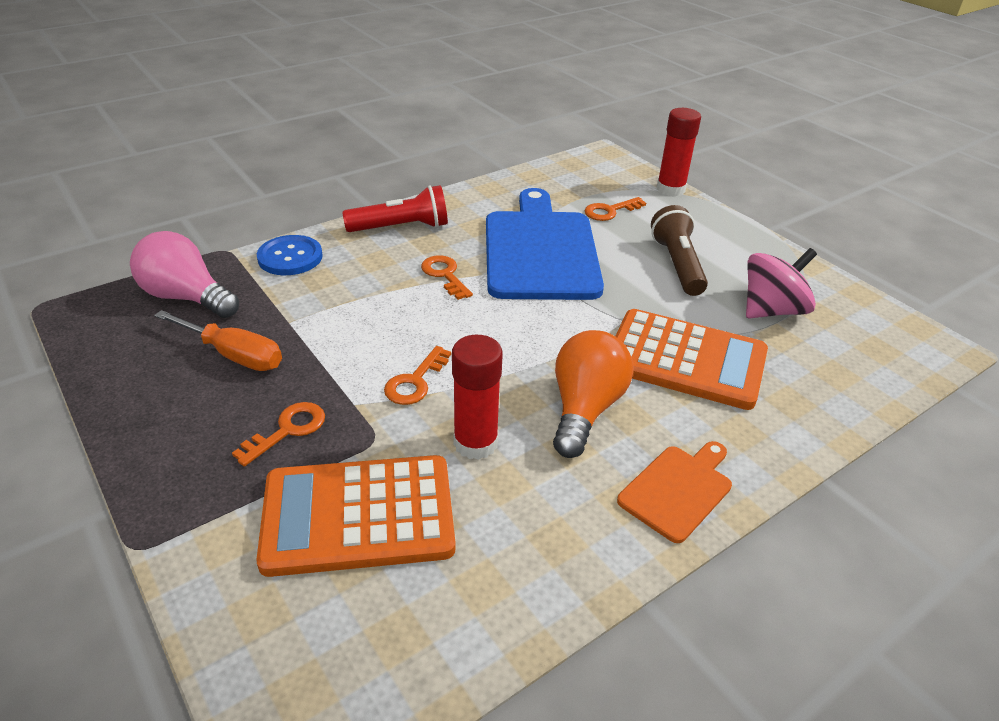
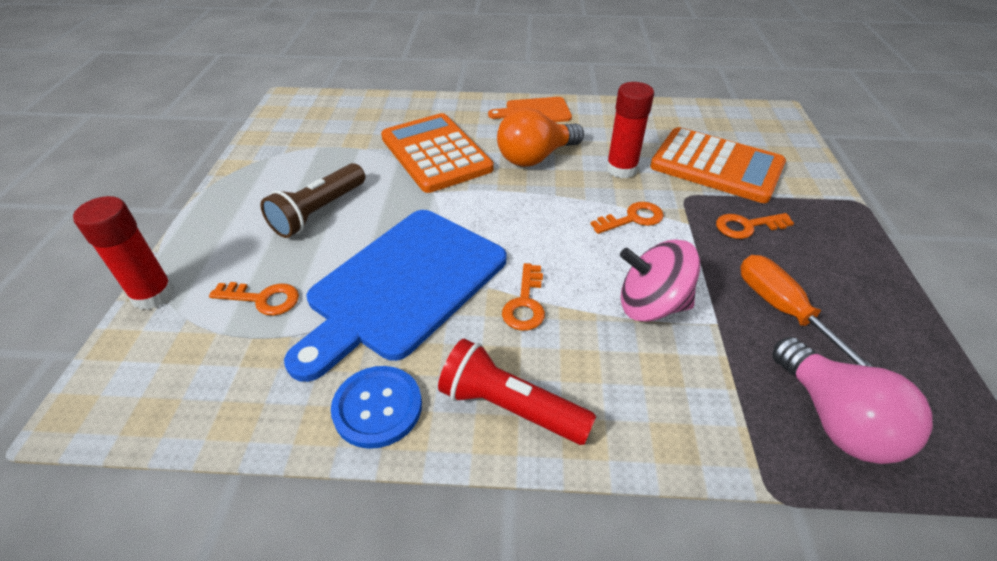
camera: 140 degrees left, 5 degrees up
blue button [257,235,323,275] -> blue button moved to [331,366,422,449]
pink spinning top [746,248,817,318] -> pink spinning top moved to [620,239,700,322]

